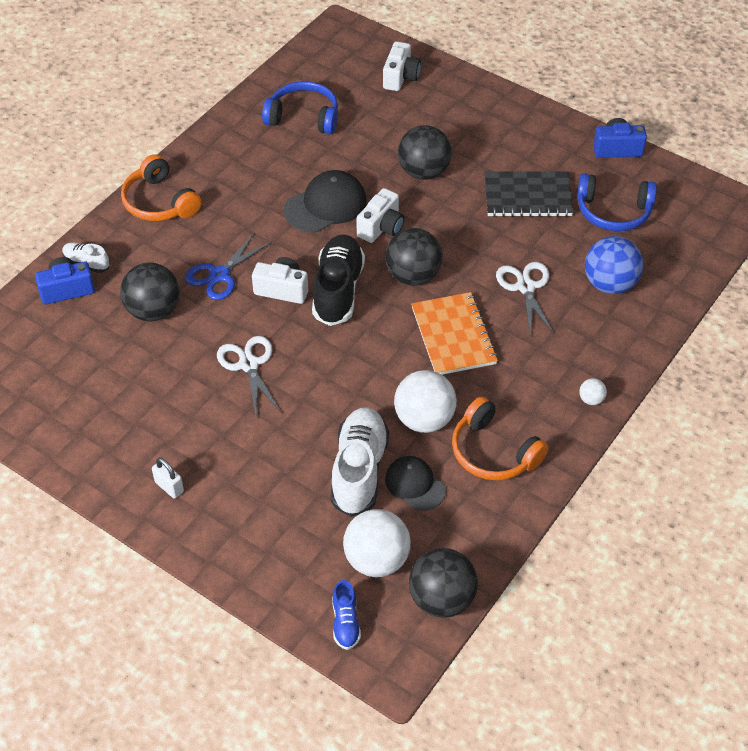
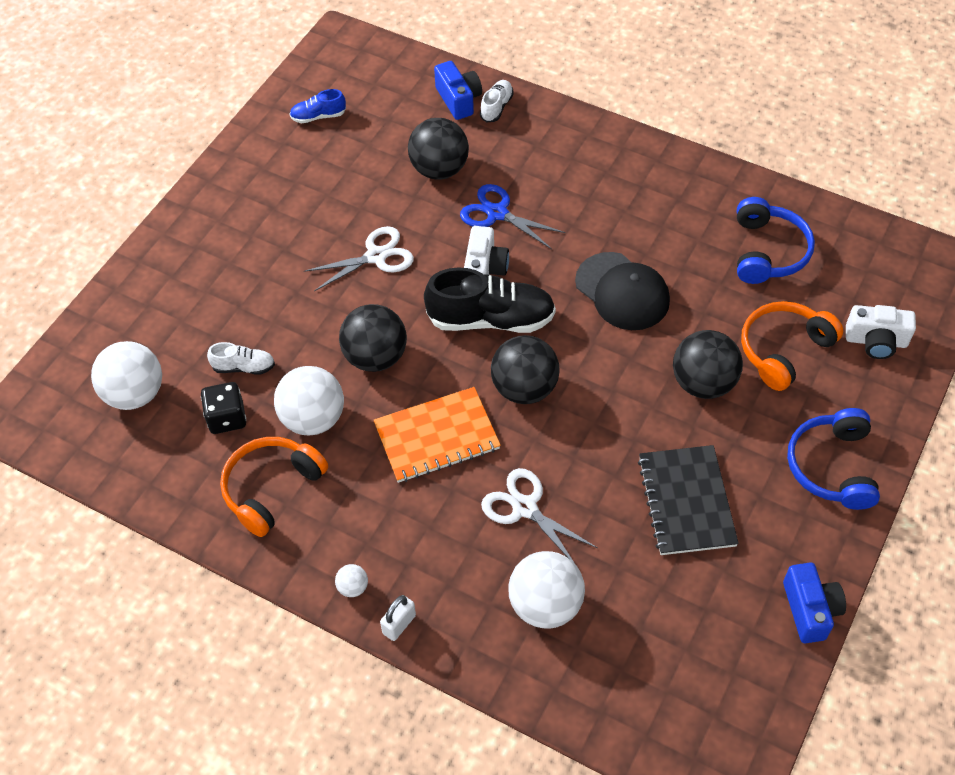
camera: 85 degrees right, 5 degrees up
orange headphones [121,154,202,221] -> orange headphones moved to [741,301,843,391]
white padlock [152,457,184,499] -> white padlock moved to [380,595,416,641]
white shoe [331,407,389,517] -> white shoe [207,342,275,375], size x0.49
blue shoe [332,580,361,650] -> blue shoe moved to [290,89,346,123]
white camera [356,188,405,243] -> none
black cap [385,456,446,511] -> black dice [201,382,246,434]
black ball [409,548,478,618] -> black ball moved to [339,304,407,372]
white scissors [496,262,554,334] -> white scissors turned 120 degrees counterclockwise [481,468,598,565]
blue headphones [577,173,657,231] -> blue headphones moved to [787,408,880,510]
blue ball [585,236,643,294] -> white ball [508,551,585,629]

